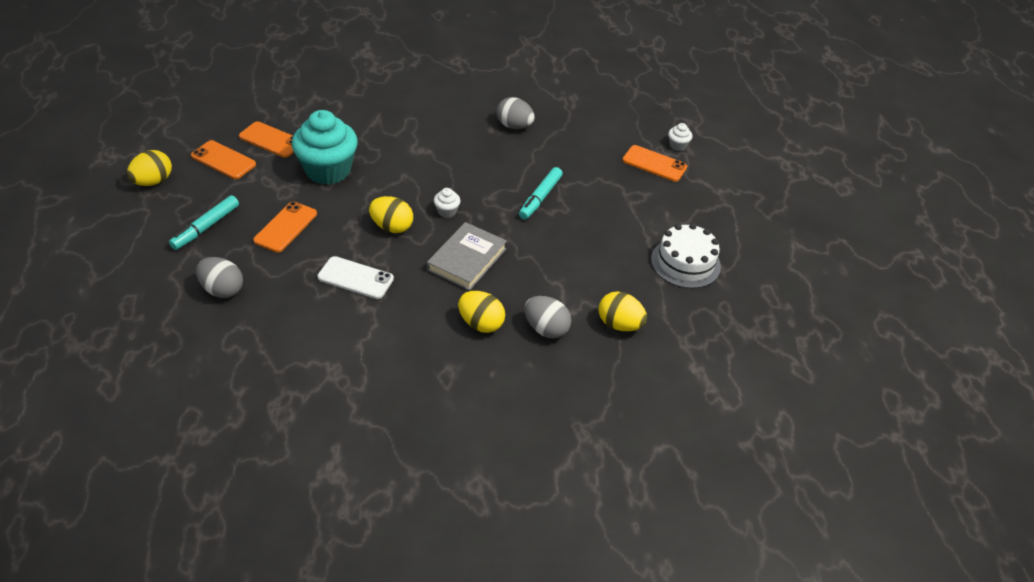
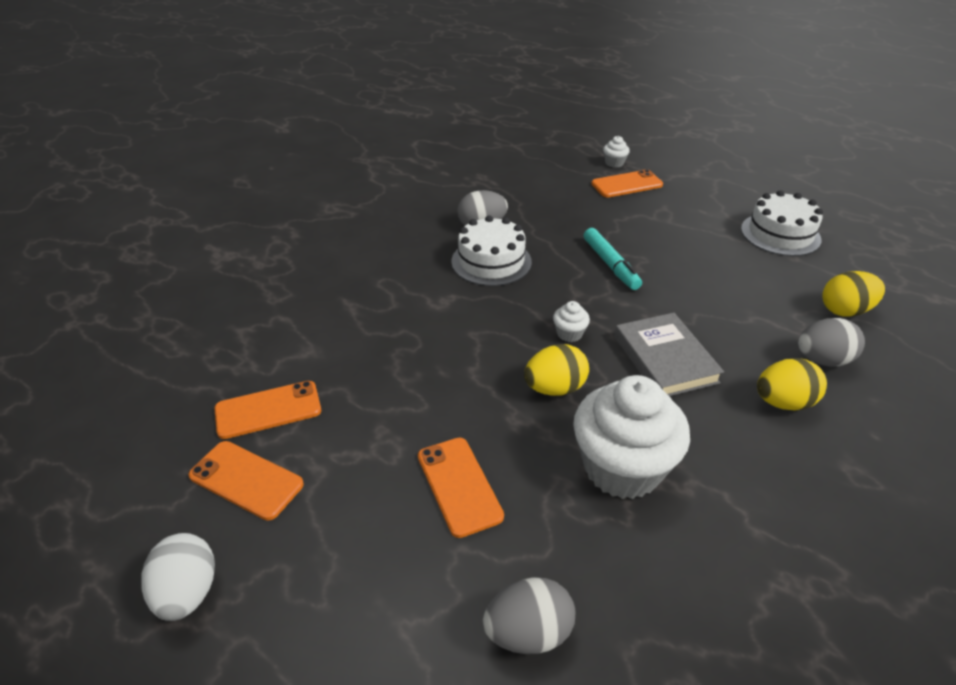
camera: 45 degrees left, 5 degrees down
yellow egg [127,150,172,186] -> white egg [142,533,215,621]
turquoise marker [169,195,239,250] -> none
orange phone [191,140,256,179] -> orange phone turned 45 degrees clockwise [188,441,304,521]
turquoise cupcake [292,110,358,185] -> none
white phone [317,256,394,299] -> white cupcake [573,375,690,499]
none -> white cake [451,215,532,286]

